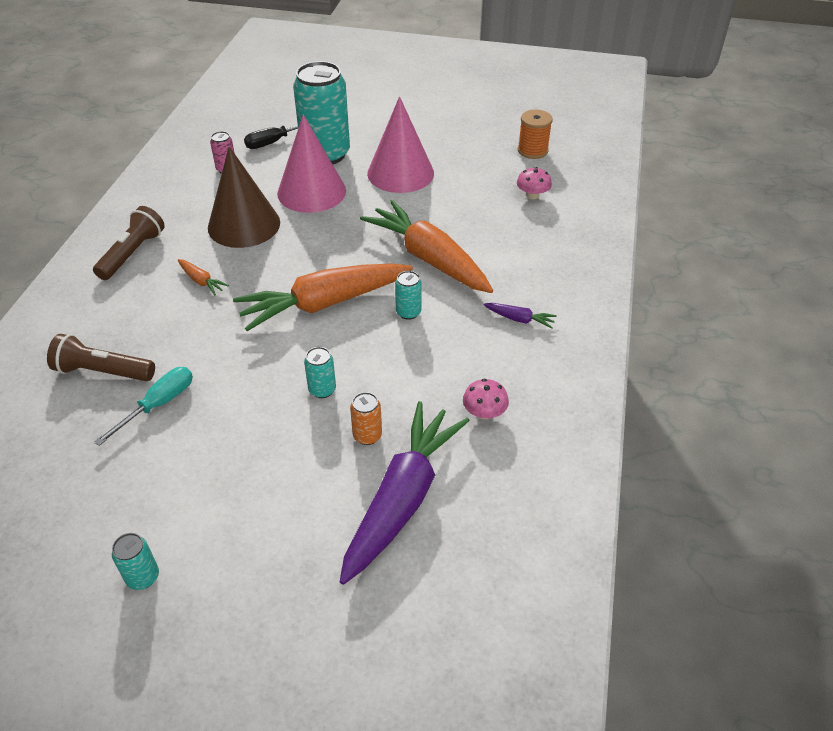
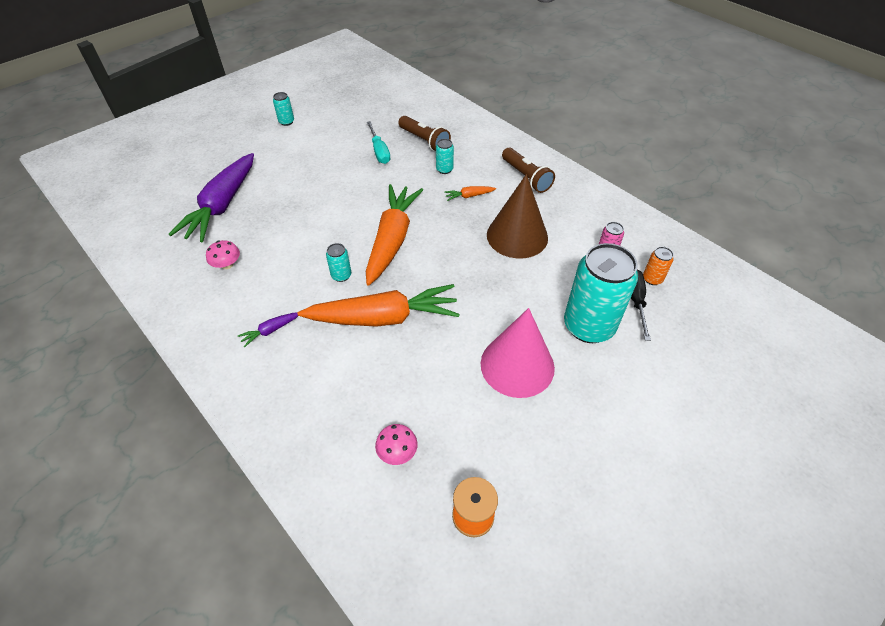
camera: 125 degrees right, 5 degrees up
brown flashlight [47,334,155,381] -> brown flashlight turned 90 degrees clockwise [398,116,451,151]
pink cone [277,114,346,213] -> none
turquoise can [304,347,336,398] -> turquoise can moved to [436,139,454,174]
purple carrot [340,401,470,585] -> purple carrot turned 45 degrees clockwise [169,153,254,242]
orange can [350,392,382,445] -> orange can moved to [643,247,674,285]

